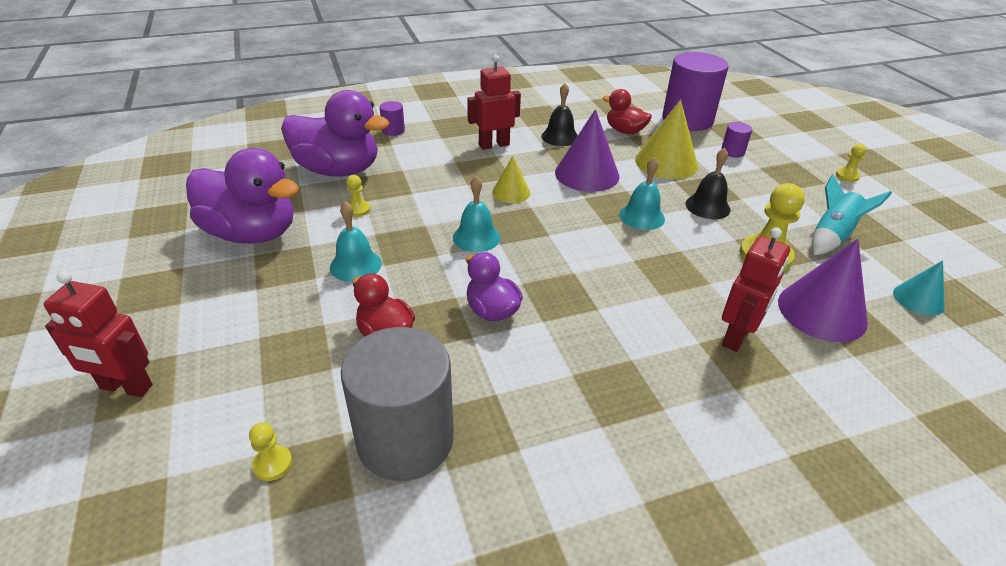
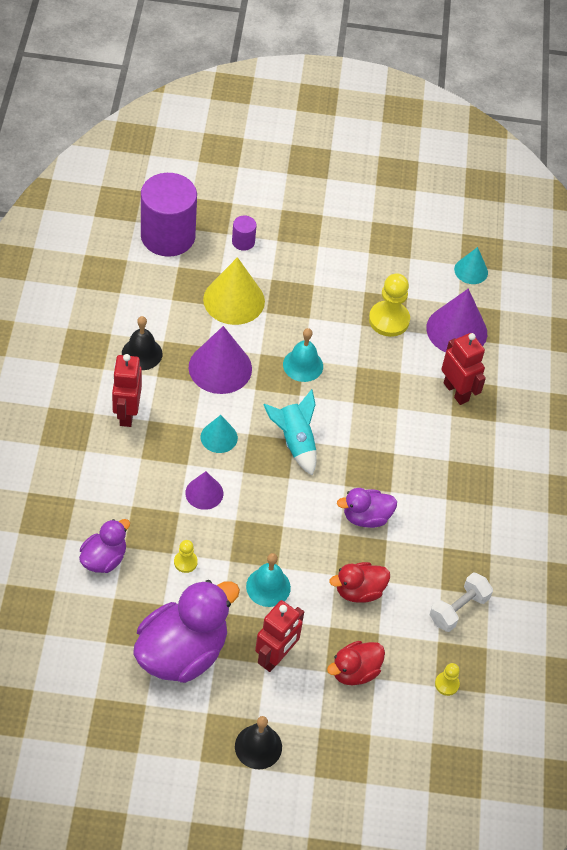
camera: 70 degrees left, 15 degrees up
red robot [44,271,153,397] -> red robot moved to [255,600,304,672]
purple duck [281,90,389,177] -> purple duck [79,519,130,573], size x0.54
grey cylinder [341,327,454,481] -> white dumbbell [430,572,493,632]
purple cylinder [379,101,405,136] -> none
turquoise bell [453,176,500,252] -> none
yellow cone [492,156,530,203] -> turquoise cone [201,415,238,453]
red duck [603,89,652,134] -> red duck moved to [327,641,385,685]
black bell [685,148,730,219] -> black bell moved to [235,716,282,769]
turquoise rocket [811,175,892,255] -> turquoise rocket moved to [263,389,316,476]
yellow pawn [836,144,866,182] -> none
none -> purple cone [185,471,223,510]

